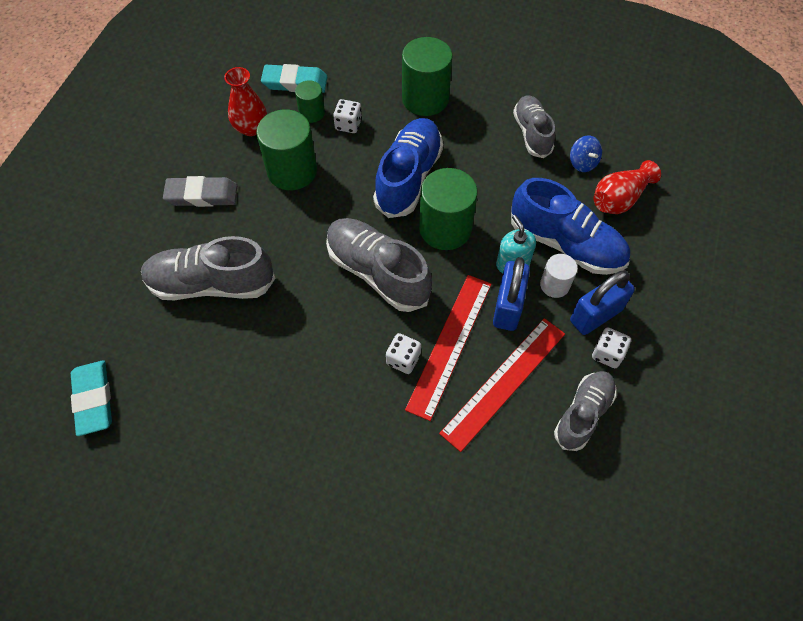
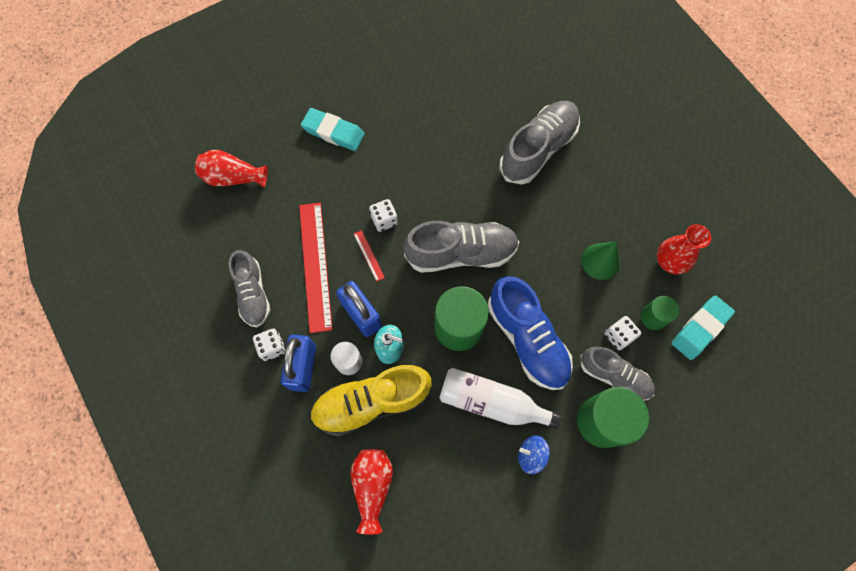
camera: 130 degrees right, 10 degrees up
turquoise eraser [71,360,112,436] -> turquoise eraser moved to [301,108,365,151]
grey eraser [163,176,237,207] -> none
green cylinder [256,109,317,190] -> green cone [581,241,620,280]
red ruler [405,275,492,421] -> red ruler [354,230,385,282], size x0.42
blue shoe [511,178,630,275] -> yellow shoe [310,365,432,437]
grey shoe [513,95,555,158] -> grey shoe moved to [581,347,655,401]
blue spinning top [570,135,602,172] -> blue spinning top moved to [518,436,550,474]
none -> red vase [195,150,268,188]
none -> white bottle [439,368,562,430]

